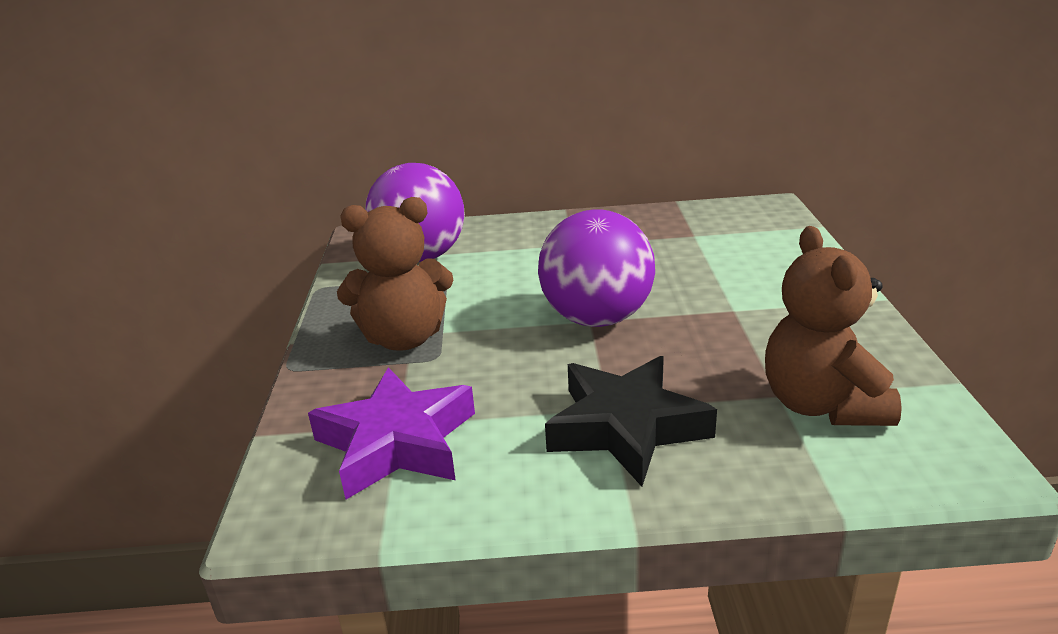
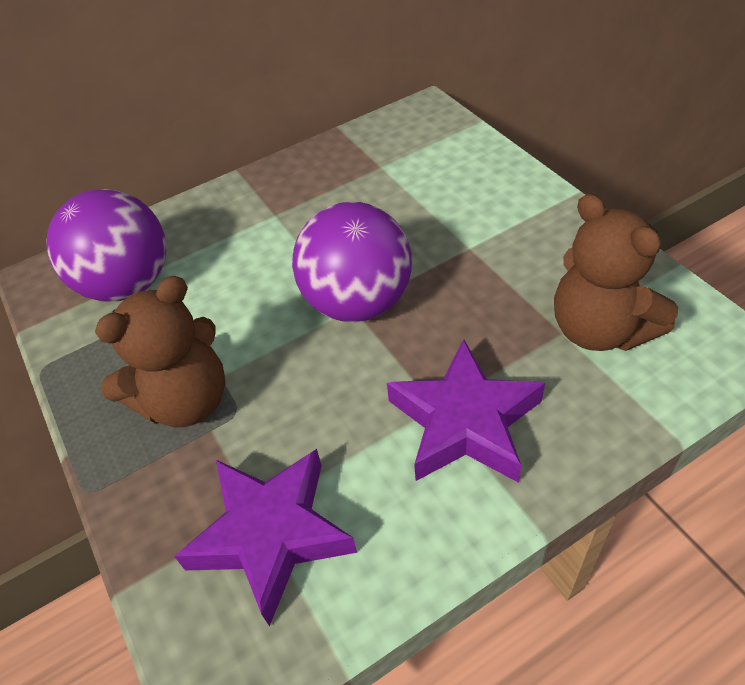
camera: 25 degrees left, 20 degrees up
black star [545,356,717,487] -> purple star [387,339,545,483]

